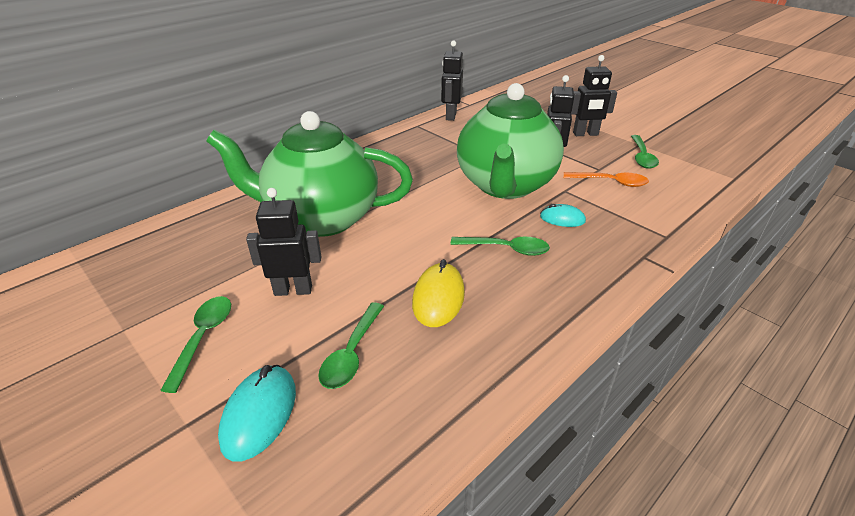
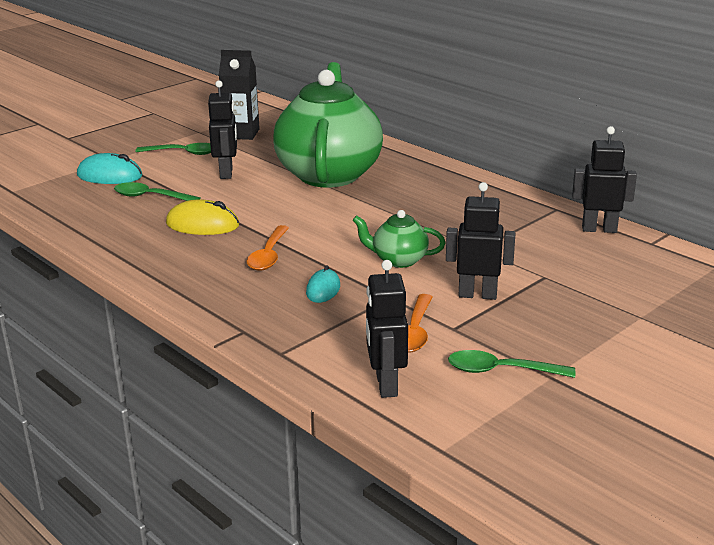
camera: 90 degrees right, 10 degrees down
green spoon [451,237,550,256] -> orange spoon [247,225,289,271]
green teapot [457,83,564,199] -> green teapot [353,210,446,268], size x0.43
black robot [571,55,617,136] -> black robot moved to [366,260,408,398]
none -> black carton [219,50,260,140]

